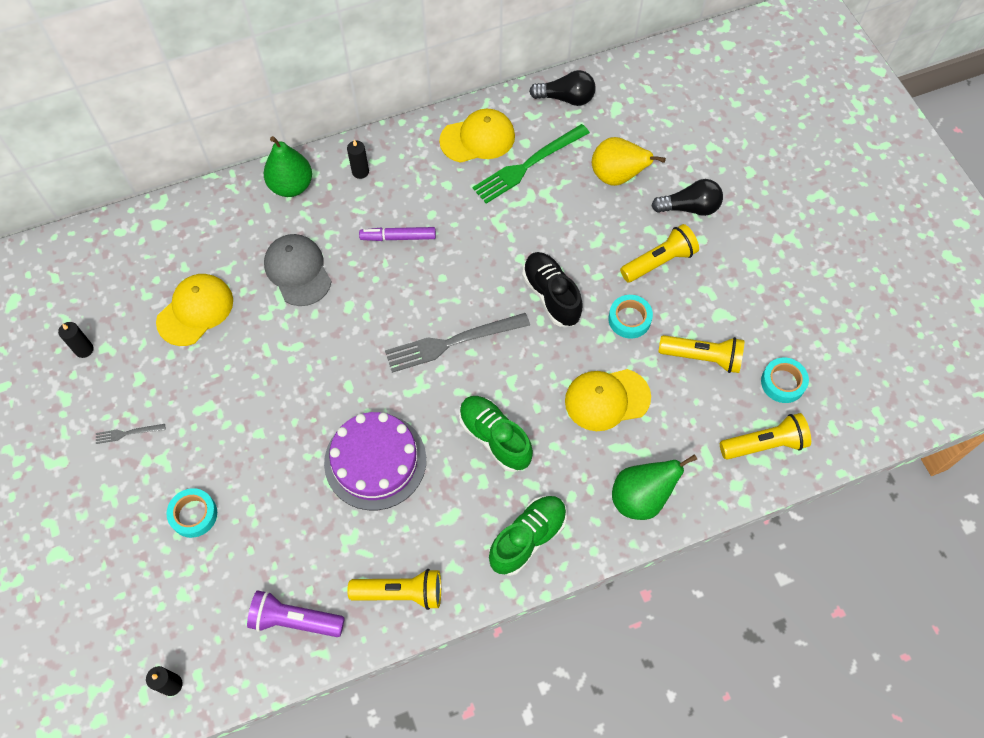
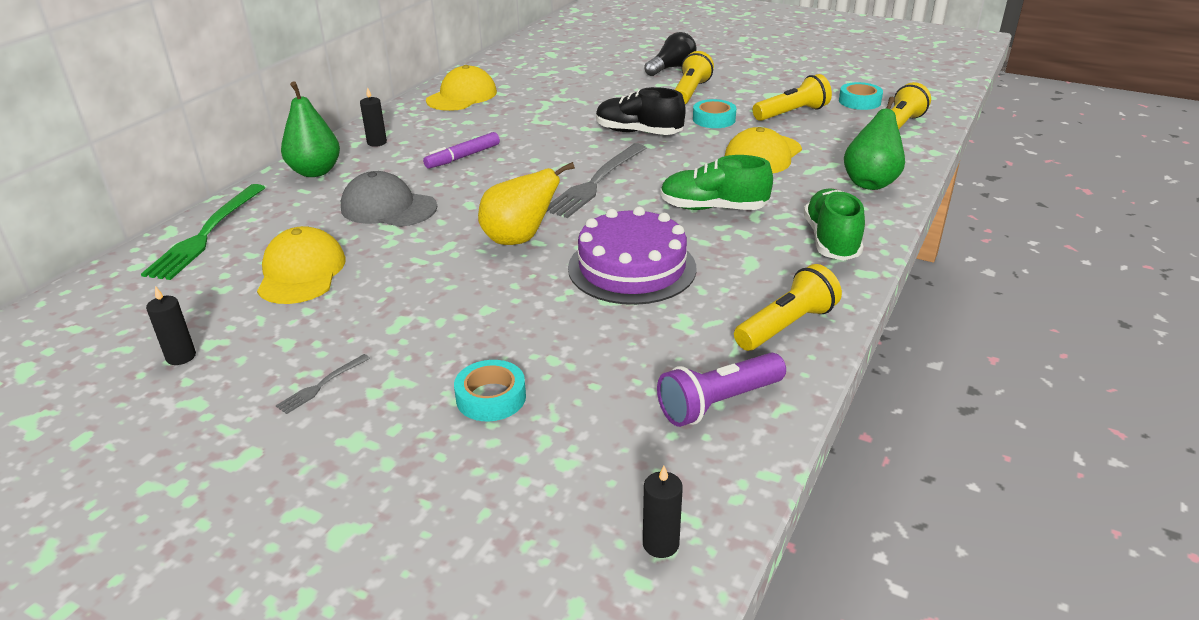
camera: 40 degrees left, 30 degrees down
green fork [472,124,590,204] -> green fork moved to [141,184,266,280]
black light bulb [529,70,595,106] -> none
yellow pear [592,137,666,186] -> yellow pear moved to [478,162,575,245]

